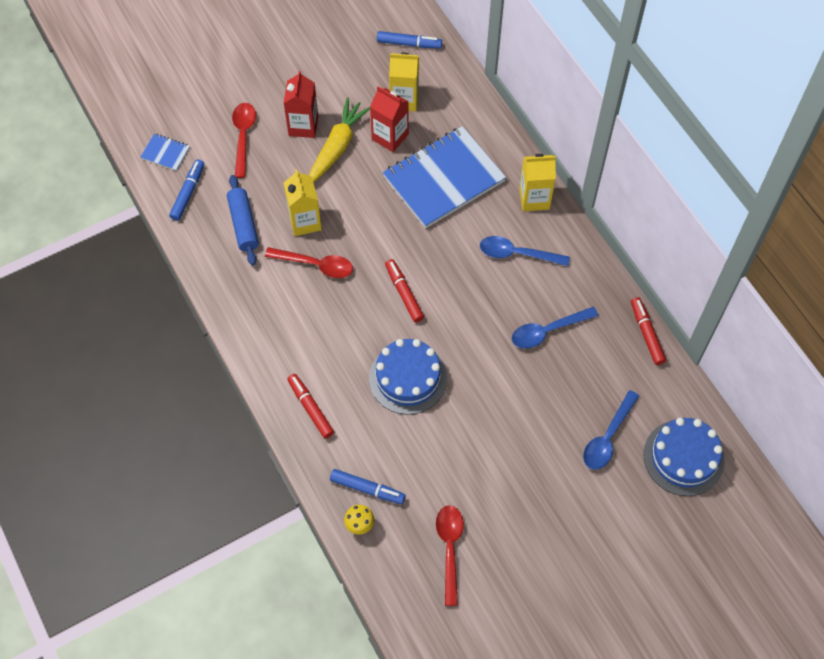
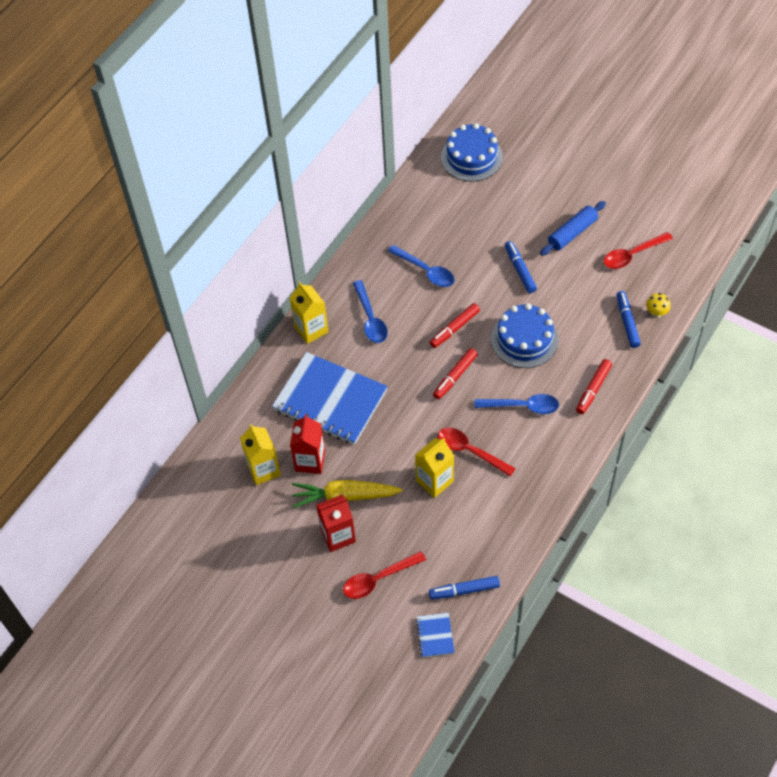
camera: 115 degrees left, 5 degrees down
blue rolling pin [227,175,259,265] -> blue rolling pin moved to [540,201,606,256]
red spoon [265,247,353,278] -> red spoon turned 45 degrees counterclockwise [438,428,516,477]
blue marker [377,31,442,49] -> blue marker moved to [505,241,537,293]
blue spoon [583,390,639,470] -> blue spoon moved to [475,394,559,414]
red marker [631,297,666,365] -> red marker moved to [430,303,480,348]

